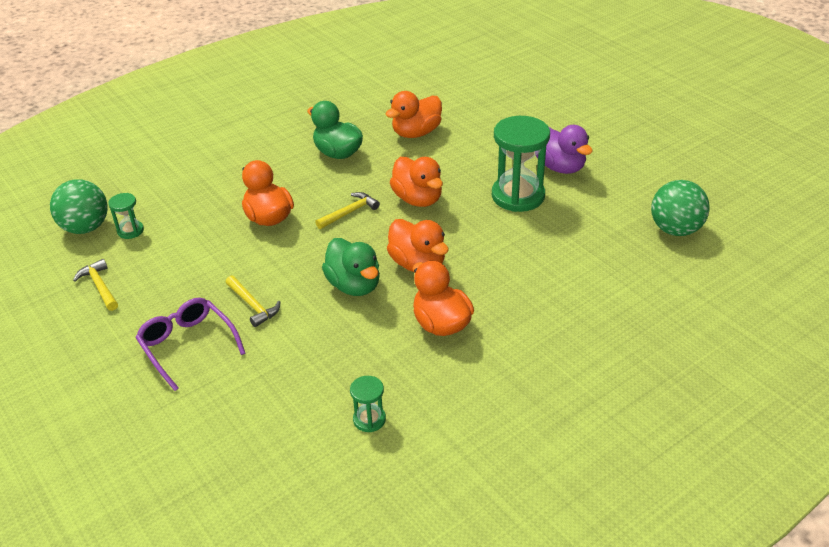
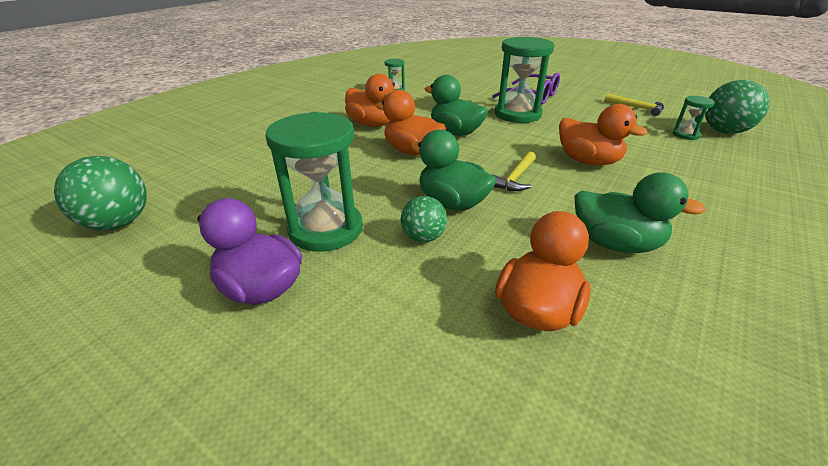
camera: 160 degrees right, 5 degrees down
yellow hammer [225,276,280,327] -> green hourglass [495,37,554,123]
orange duck [390,157,443,207] -> green duck [411,129,496,211]
none -> green ball [401,196,447,242]

